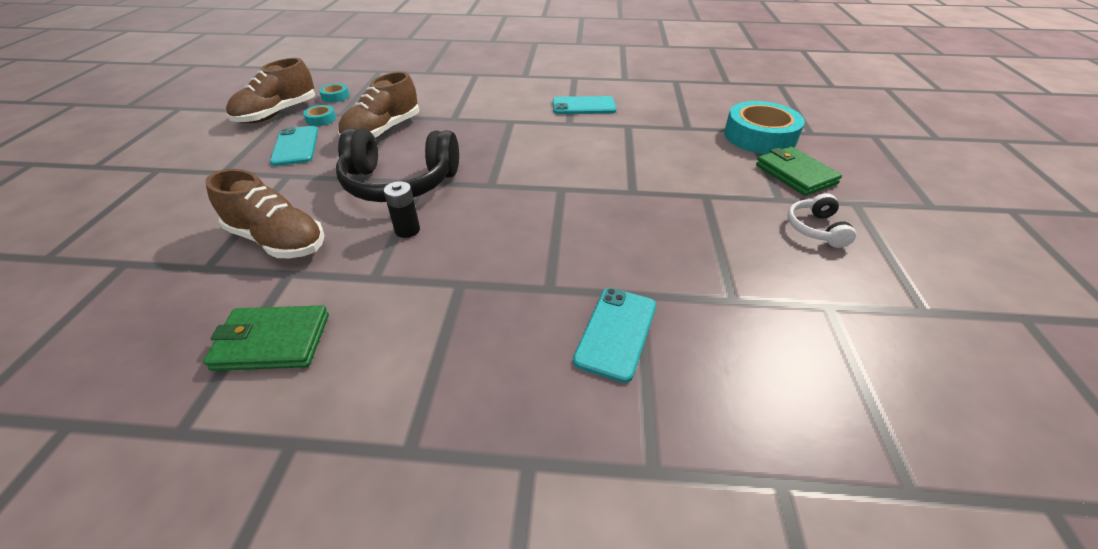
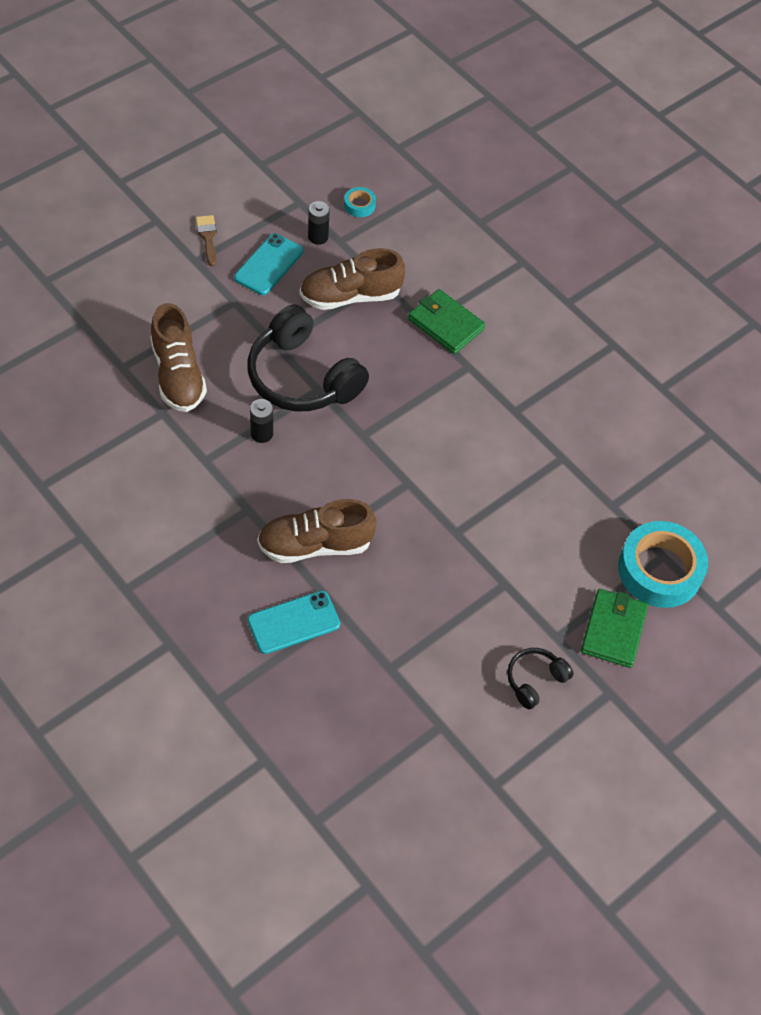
camera: 40 degrees right, 15 degrees up
green wallet [203,305,329,371] -> green wallet moved to [408,289,485,354]
brown shoe [226,58,315,124] -> brown shoe moved to [257,499,376,563]
turquoise tape [303,105,336,126] -> black battery [308,201,330,245]
turquoise phone [553,96,616,114] -> none
white headphones [787,193,856,248] -> black headphones [507,648,573,709]
none -> brown brush [196,215,217,266]

